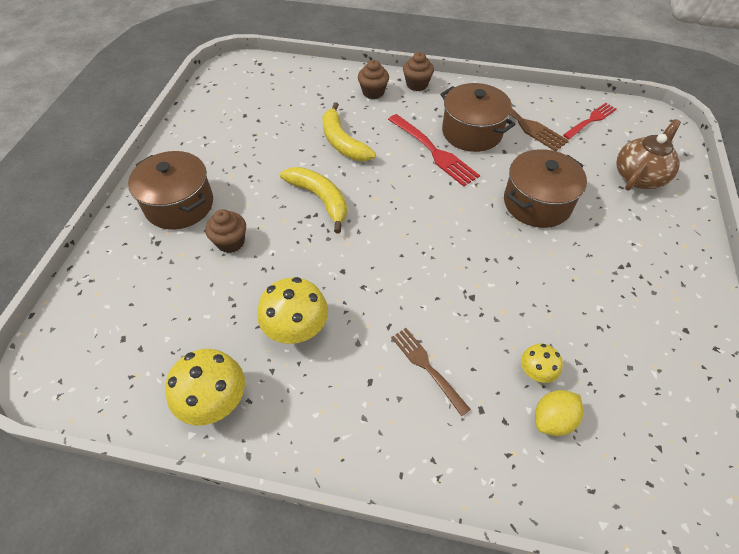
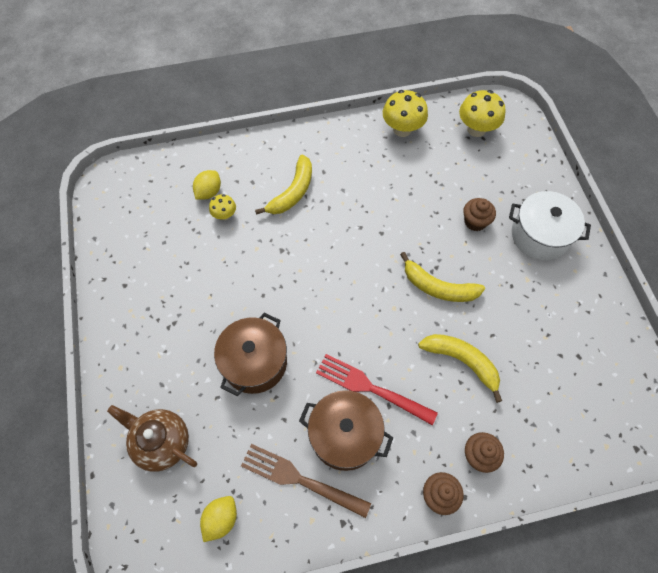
camera: 155 degrees right, 10 degrees up
brown pot [128,151,213,230] -> white pot [509,191,591,260]
yellow mushroom [257,277,328,344] -> yellow mushroom moved to [459,90,506,137]
brown fork [391,328,471,416] -> yellow banana [255,155,312,215]
red fork [563,103,617,139] -> yellow lemon [200,496,237,542]
brown teapot [616,119,681,191] -> brown teapot turned 105 degrees clockwise [107,405,197,472]

